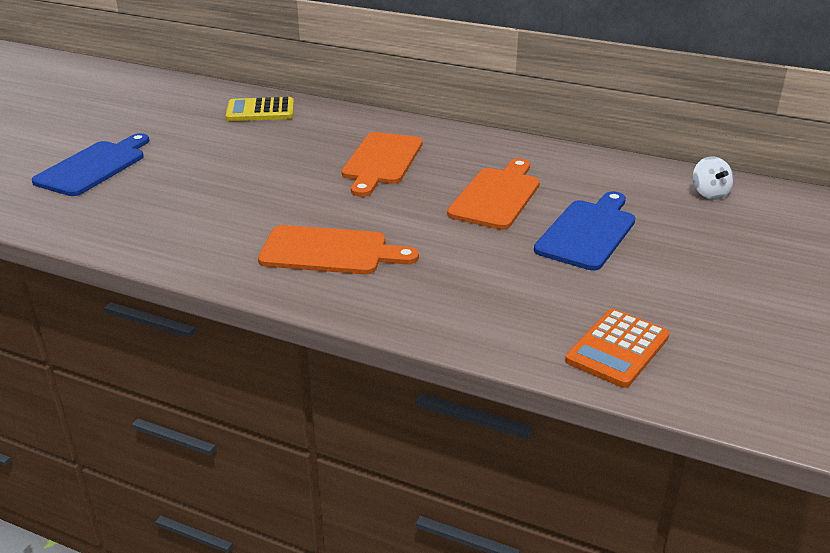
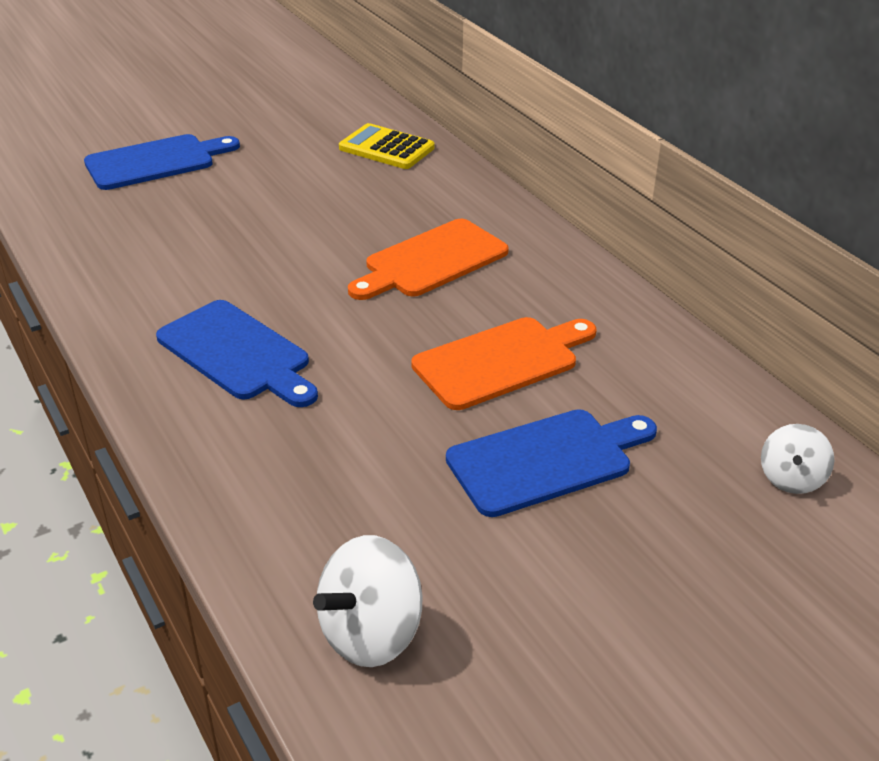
camera: 35 degrees right, 5 degrees up
orange cutting board [258,225,419,275] -> blue cutting board [156,300,318,407]
orange calculator [565,309,670,388] -> white spinning top [313,535,423,667]

